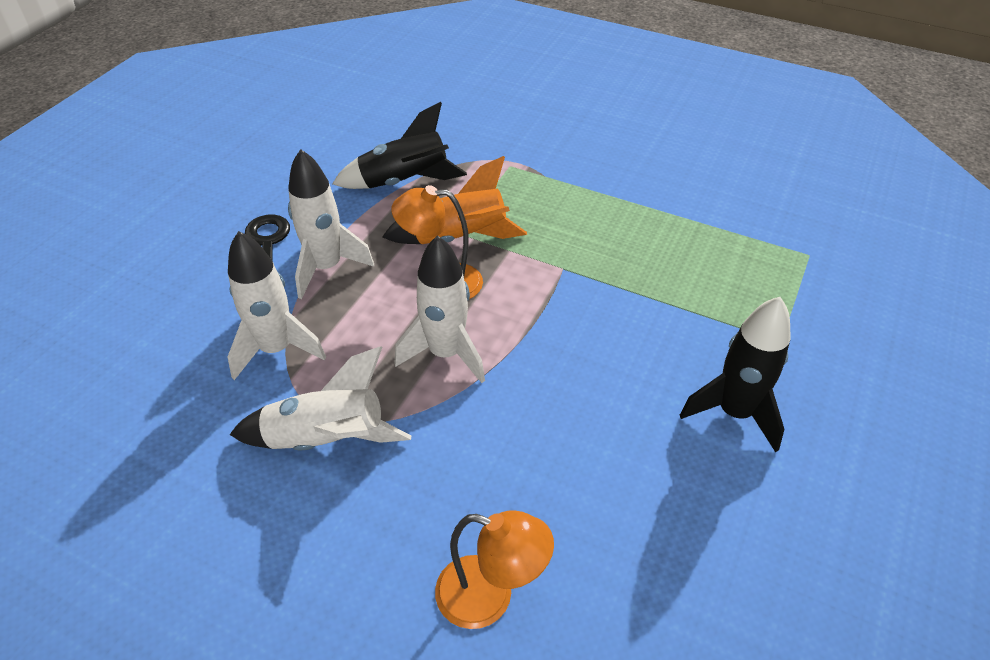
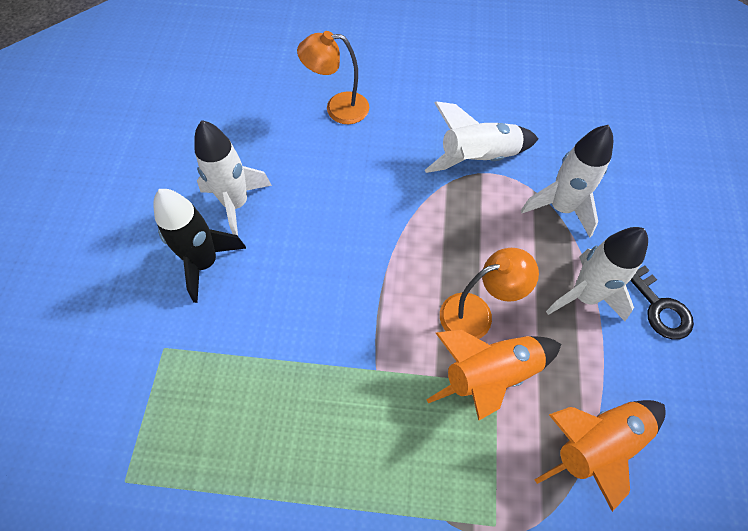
camera: 160 degrees right, 15 degrees up
black rocket [332,102,467,189] -> orange rocket [535,400,666,512]
white rocket [395,235,485,383] -> white rocket moved to [194,120,272,236]

